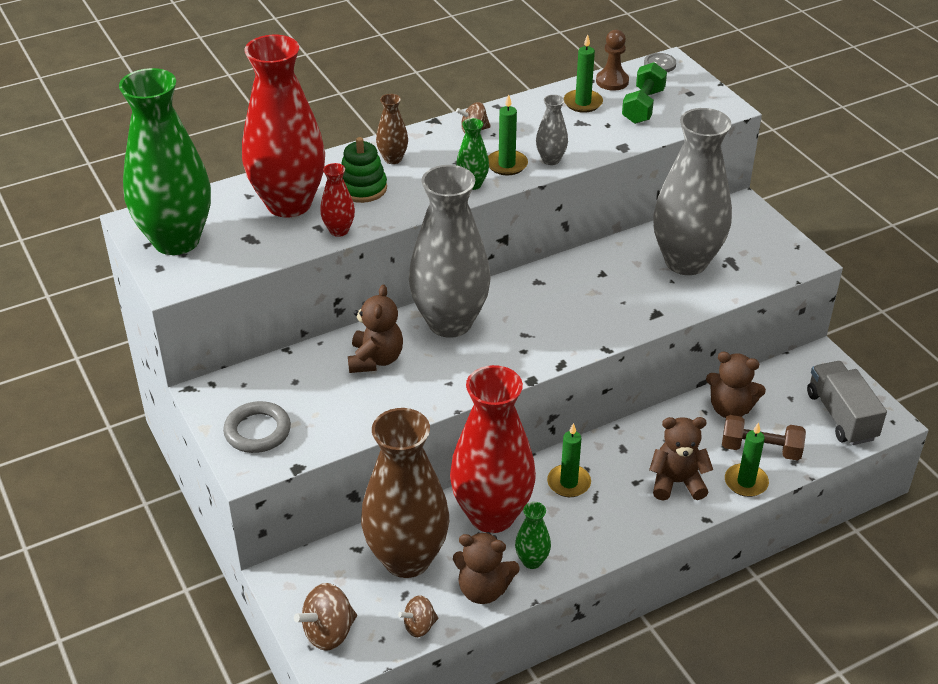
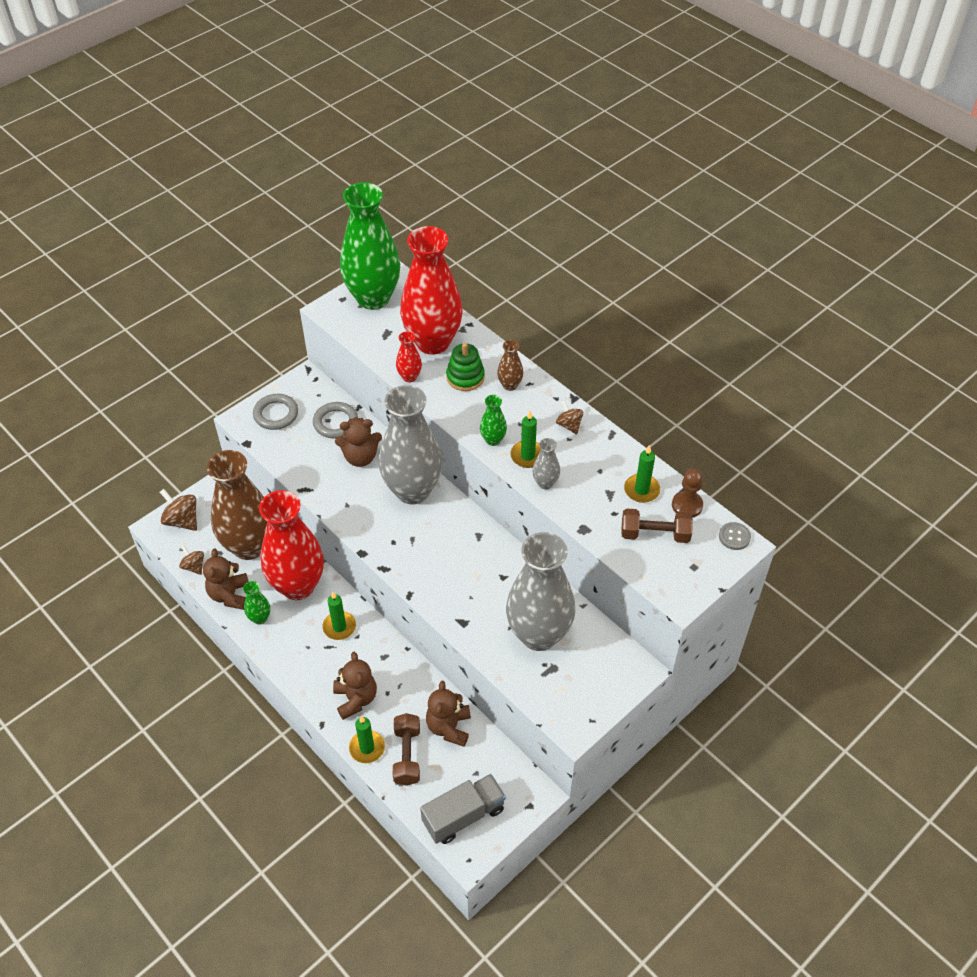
camera: 75 degrees right, 10 degrees up
green dumbbell [622,62,667,124] -> brown dumbbell [621,508,693,543]
none -> grey ring [313,402,358,438]

